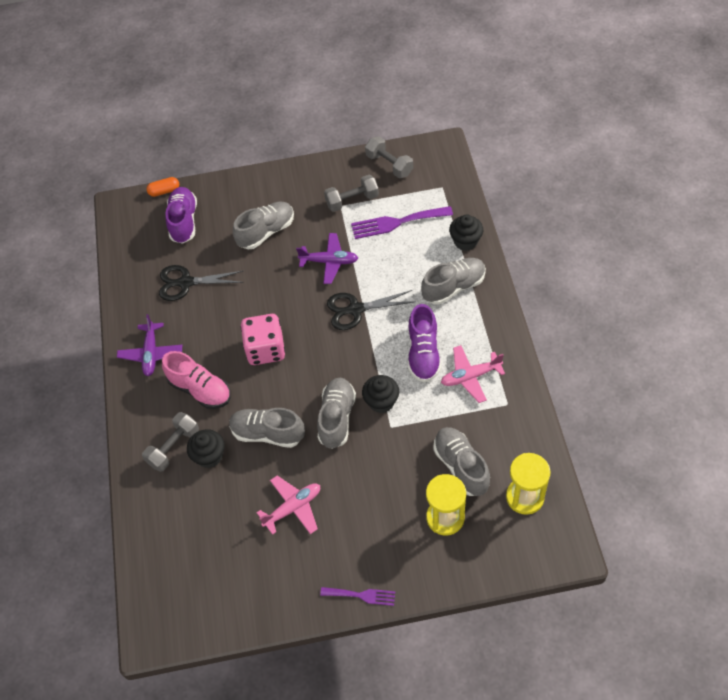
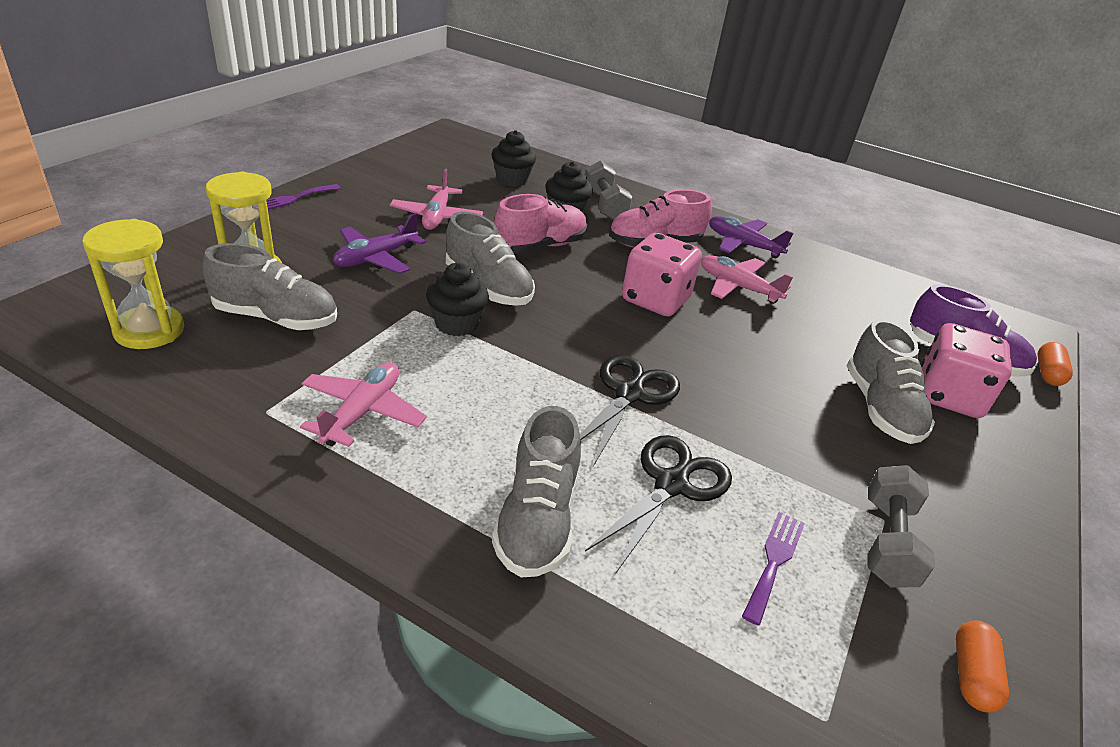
camera: 120 degrees right, 20 degrees down
black scissors [159,265,244,301] -> black scissors moved to [585,435,732,573]
grey shoe [229,408,305,448] -> pink shoe [494,194,587,254]
purple plane [296,233,358,284] -> purple plane moved to [333,213,426,274]
purple fork [351,206,453,239] -> purple fork [742,512,805,625], size x0.59
grey dumbbell [365,136,413,178] -> orange capsule [956,620,1009,713]
purple shoe [408,304,441,382] -> none
black cupcake [449,214,483,251] -> black cupcake moved to [491,130,536,187]
none -> pink plane [701,255,793,304]
none -> pink dice [921,323,1012,418]

